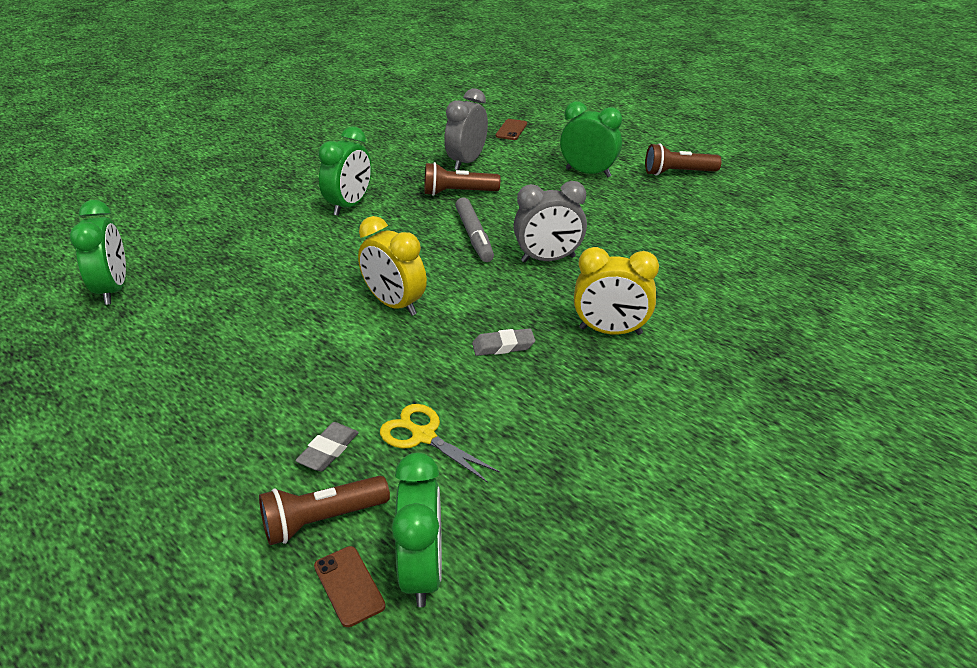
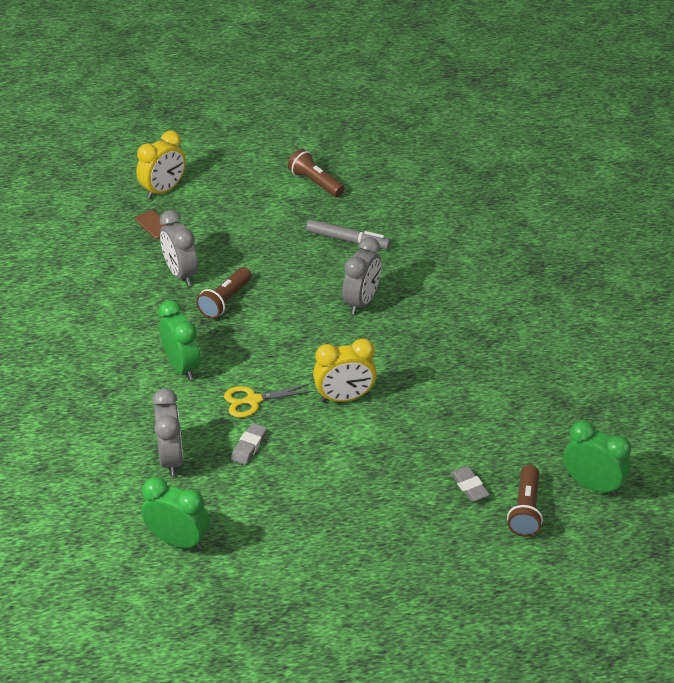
camera: 55 degrees left, 5 degrees up
brown phone [314,546,386,627] -> none
yellow scissors [380,404,500,483] -> yellow scissors moved to [224,383,313,418]
grey marker [455,197,494,262] -> grey marker moved to [306,220,391,249]
grey eraser [472,328,535,356] -> grey eraser moved to [231,423,267,465]
green clock [560,101,622,177] -> none
yellow clock [574,247,659,335] -> yellow clock moved to [136,130,186,199]
brown flashlight [645,143,721,176] -> brown flashlight turned 105 degrees clockwise [288,149,345,197]
none -> grey clock [152,388,183,476]

